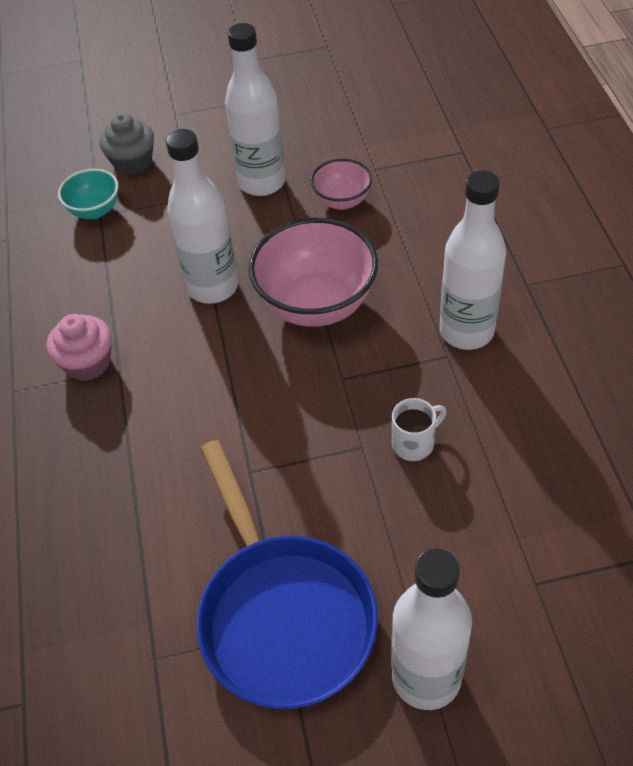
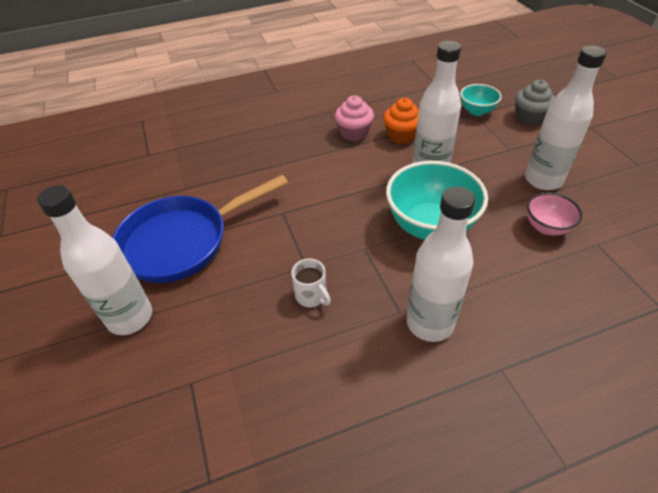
camera: 80 degrees right, 5 degrees down
pink bowl [249,218,378,327] -> turquoise bowl [386,161,488,240]
none -> orange cupcake [383,98,419,144]

